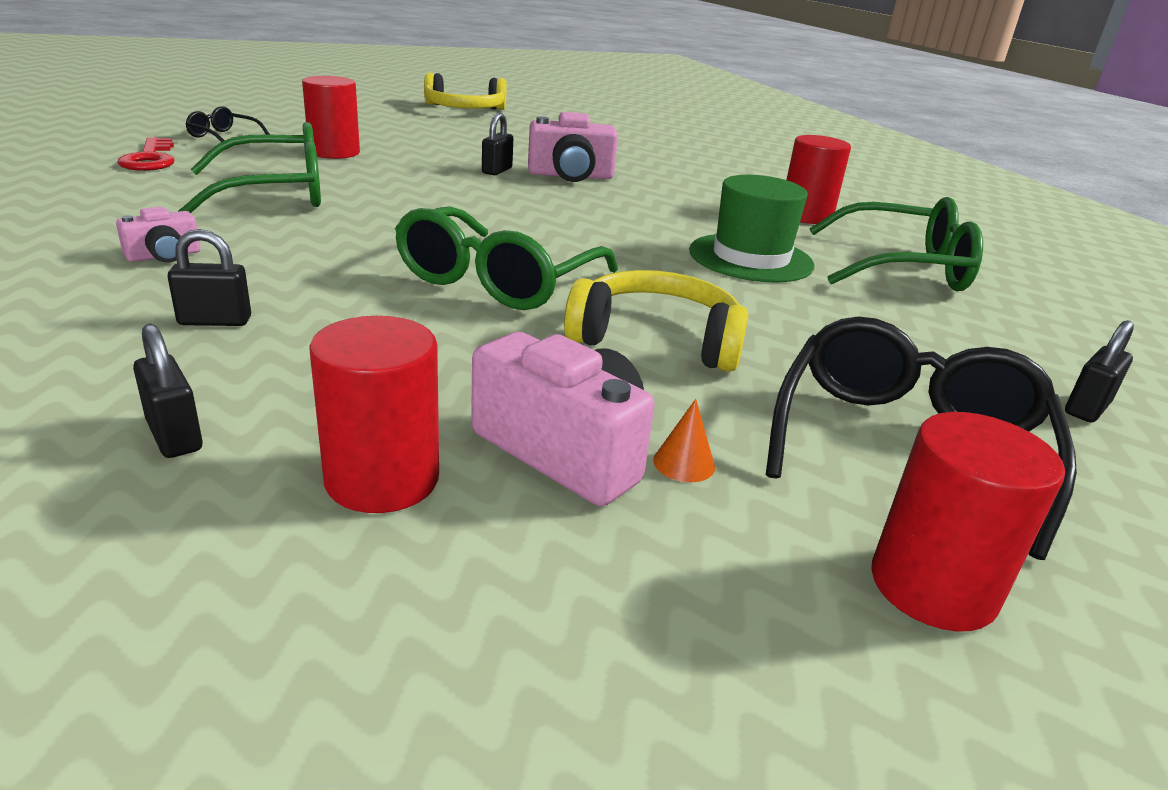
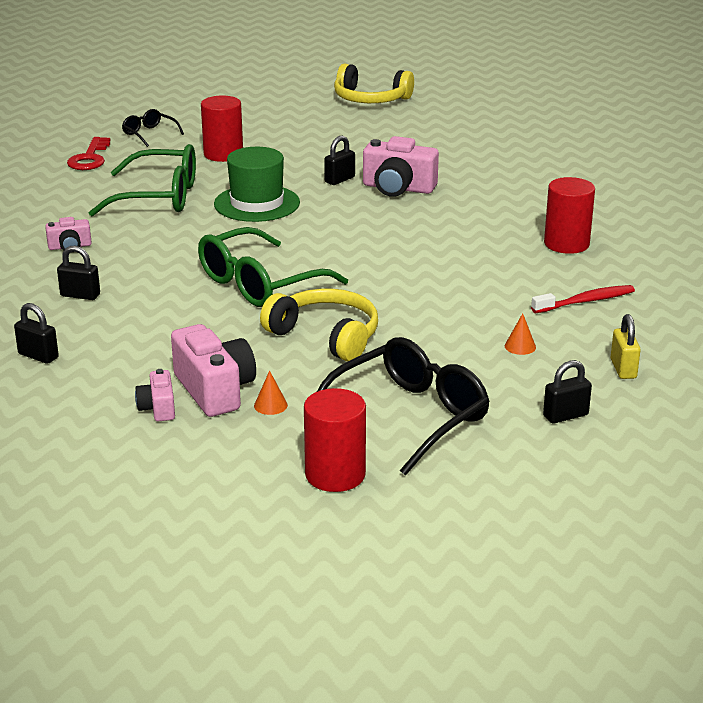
camera: 25 degrees right, 0 degrees up
black padlock [133,324,203,458] -> black padlock turned 45 degrees counterclockwise [14,303,59,364]
red cylinder [309,316,439,513] -> none
green hat [689,175,814,282] -> green hat moved to [214,147,300,222]
green glasses [809,197,983,291] -> red toothbrush [531,285,635,313]
none -> pink camera [135,369,175,421]
none -> orange cone [505,313,536,355]
none -> yellow padlock [611,314,641,379]

